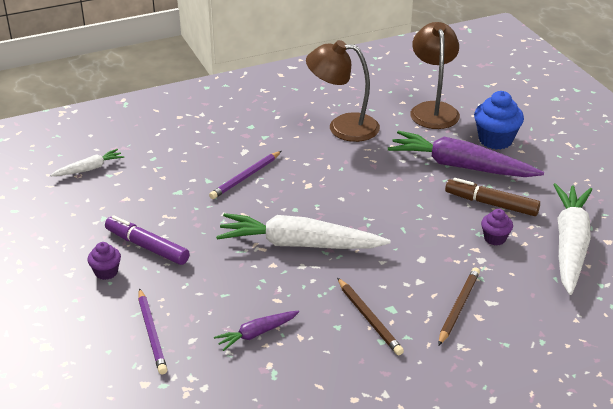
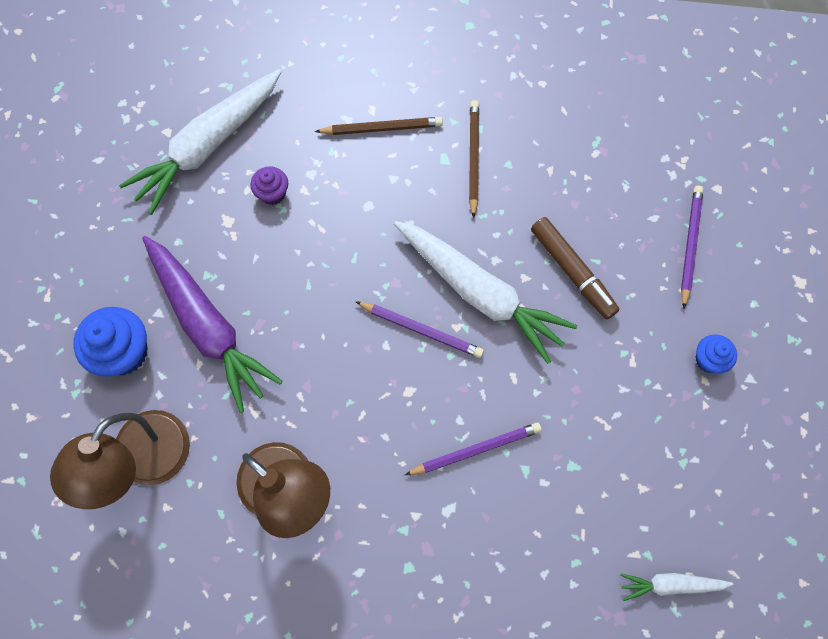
camera: 150 degrees left, 35 degrees up
purple cupcake [87,242,121,280] -> blue cupcake [696,335,737,374]
purple marker [105,215,190,265] -> none
purple carrot [214,310,299,351] -> none
brown pencil [438,267,480,346] -> brown pencil turned 150 degrees counterclockwise [315,117,443,135]
brown marker [445,178,540,216] -> brown marker moved to [531,217,619,320]
none -> purple pencil [355,301,484,358]

